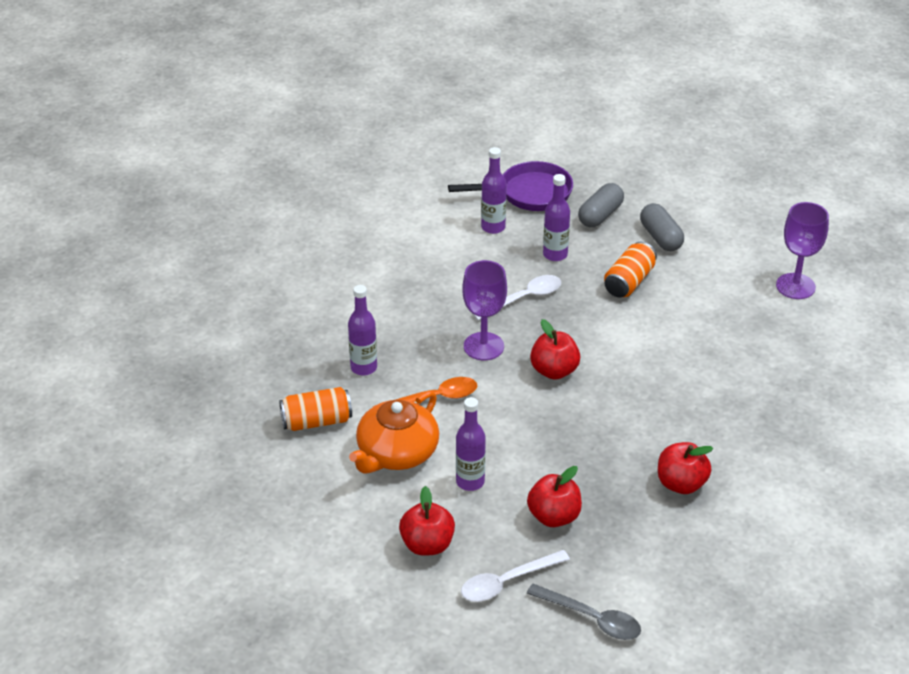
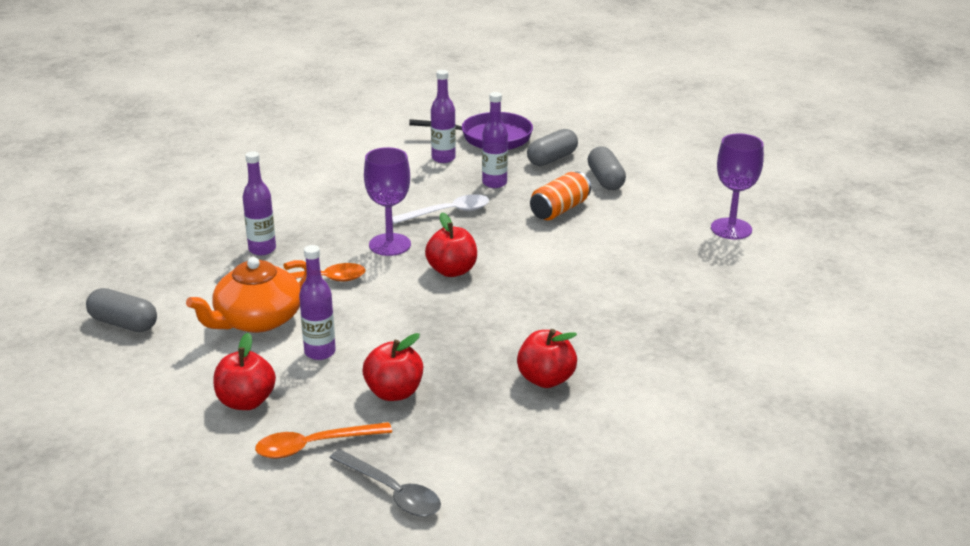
camera: 10 degrees right, 10 degrees down
orange can [279,387,352,431] -> none
white spoon [461,550,570,602] -> orange spoon [255,422,392,459]
none -> grey capsule [86,288,157,332]

